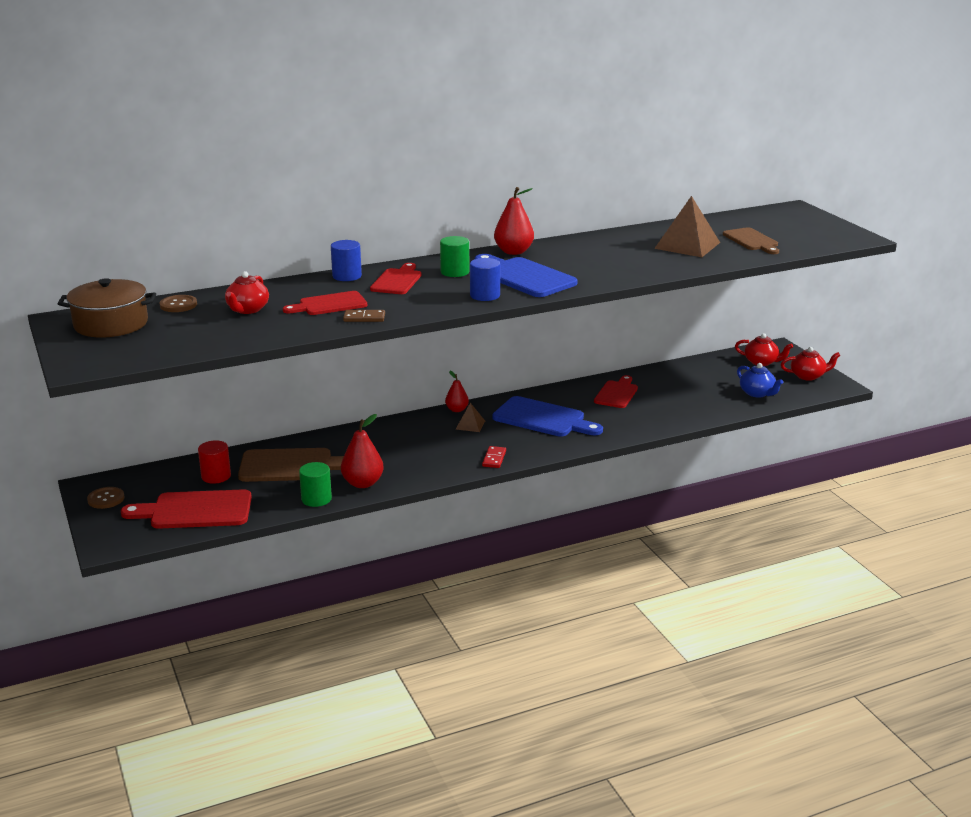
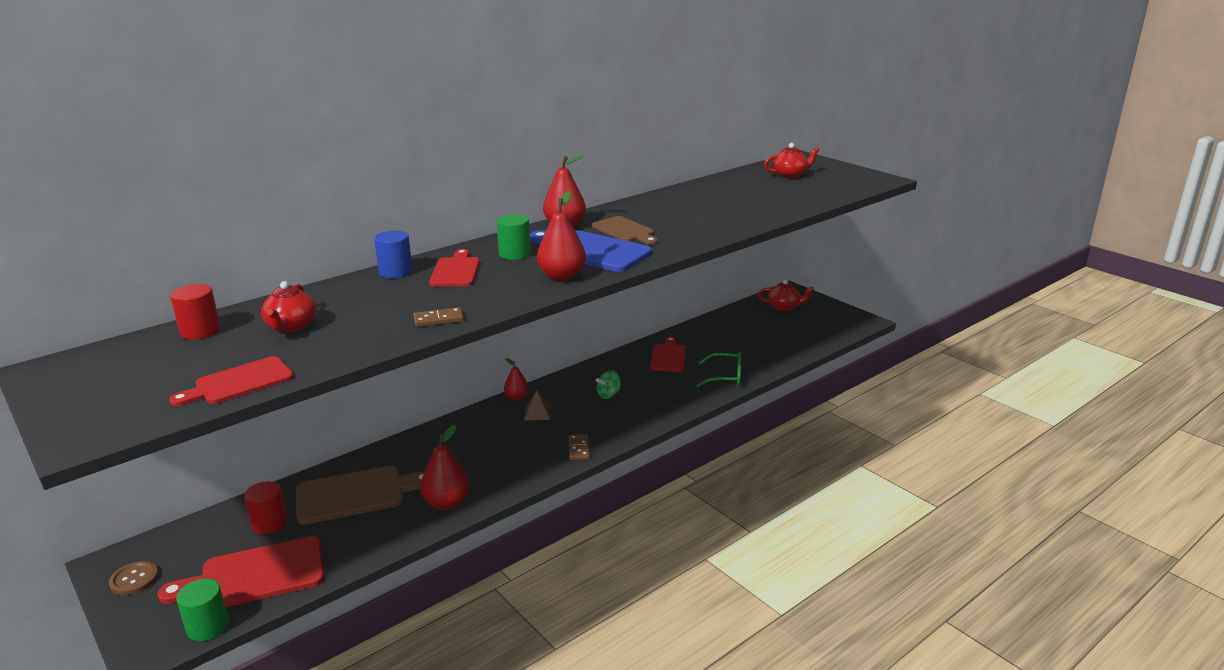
camera: 15 degrees left, 0 degrees up
brown pot [58,278,156,338] -> none
brown button [160,295,197,312] -> red cylinder [170,284,221,339]
red cutting board [283,291,367,315] -> red cutting board moved to [169,356,294,406]
green cylinder [299,462,332,507] -> green cylinder moved to [176,578,229,641]
blue cylinder [470,258,500,301] -> red pear [537,191,586,281]
red domino [482,446,506,468] -> brown domino [569,434,590,460]
blue cutting board [492,396,603,437] -> green spinning top [596,370,621,399]
brown pyramid [654,196,720,257] -> none
brown cutting board [723,227,779,254] -> brown cutting board moved to [592,216,658,245]
blue teapot [737,363,783,398] -> none
red teapot [781,347,841,381] -> red teapot moved to [764,143,820,178]
none -> green glasses [696,352,741,387]

